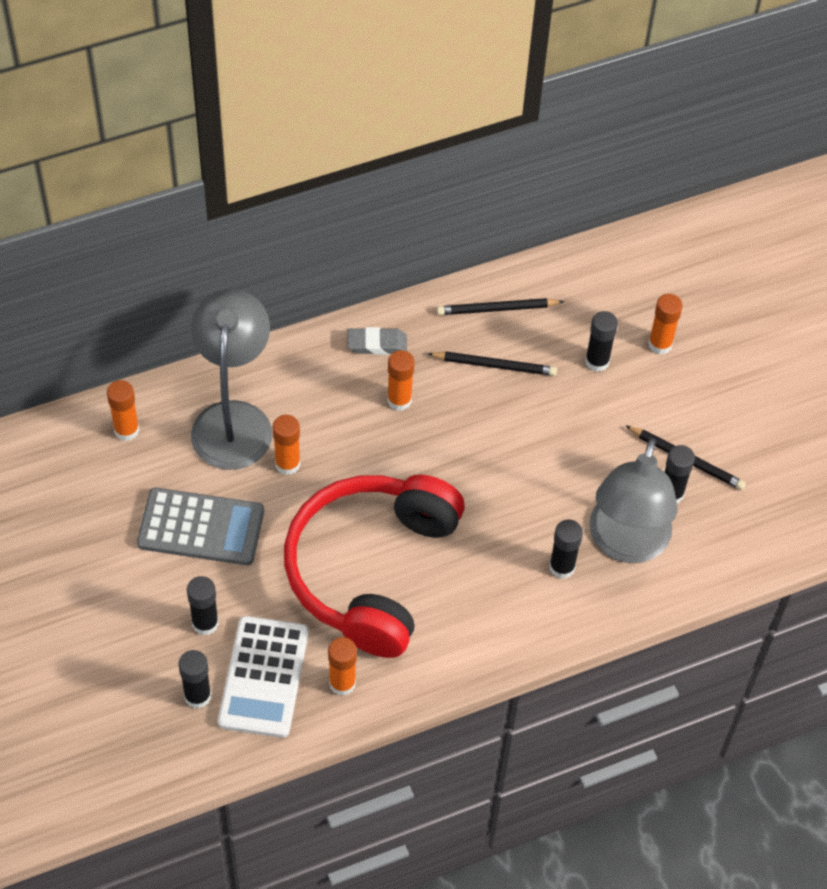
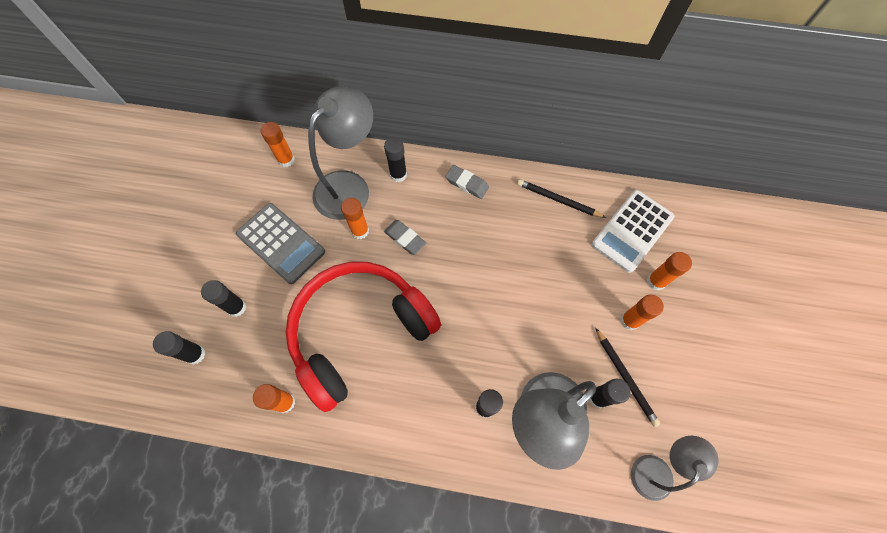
camera: 35 degrees right, 10 degrees up
white calculator [218,616,308,738] -> white calculator moved to [591,190,674,273]
orange glue stick [387,350,414,411] -> orange glue stick moved to [620,295,664,330]
black pencil [427,352,557,376] -> none
black glue stick [585,311,618,372] -> black glue stick moved to [384,137,407,182]
none -> grey eraser [384,220,426,255]
none -> grey lamp [631,436,719,501]

